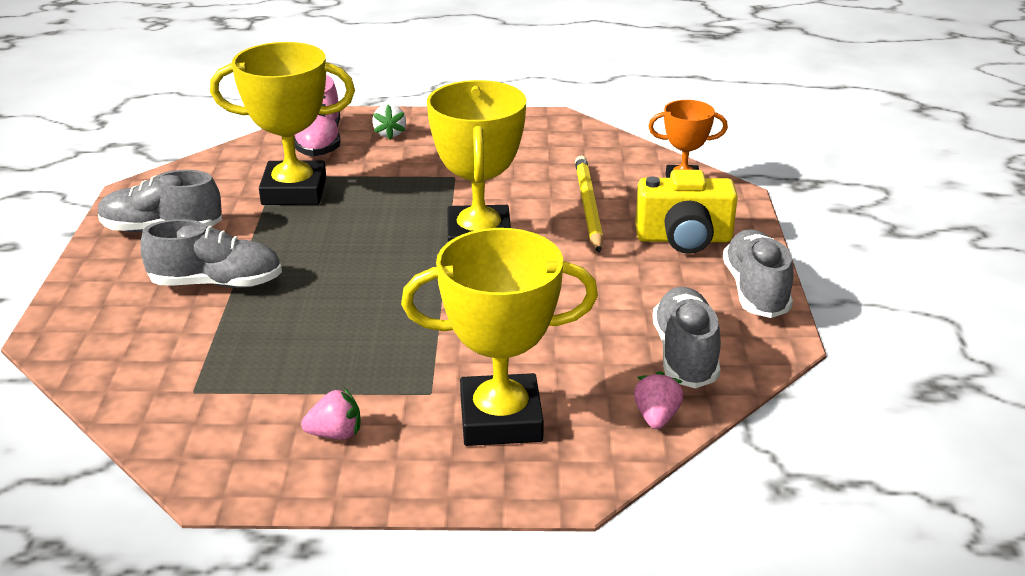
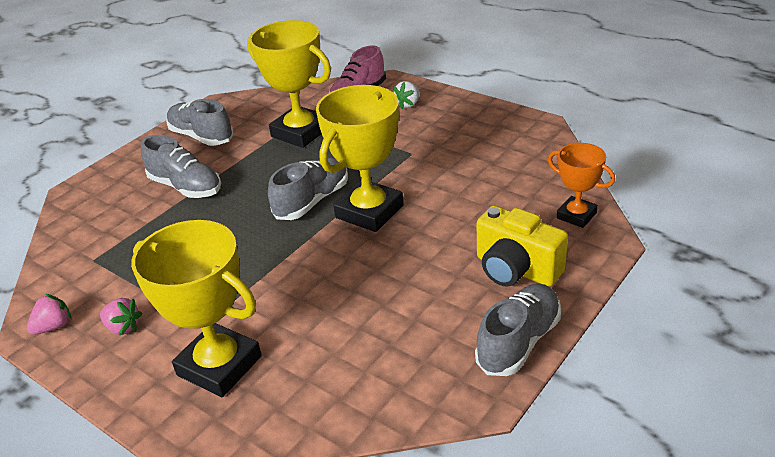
camera: 40 degrees right, 5 degrees up
yellow pencil [575,156,603,253] -> none
pink strawberry [634,371,683,429] -> pink strawberry moved to [27,294,71,335]
grey shoe [653,287,721,388] -> grey shoe moved to [268,157,348,220]

